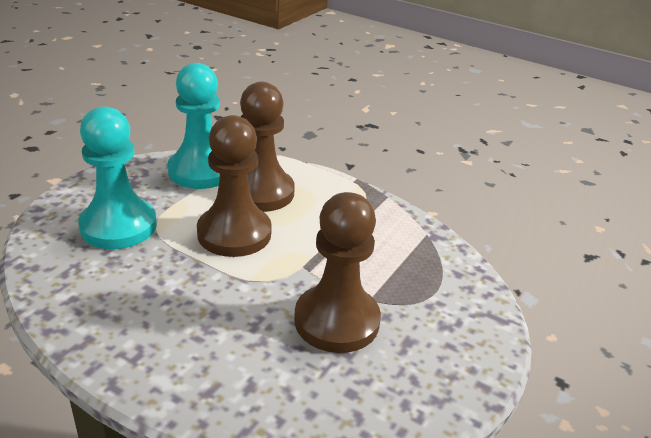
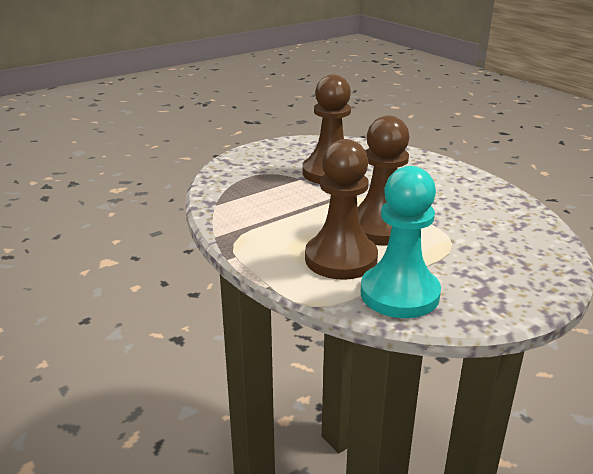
camera: 155 degrees left, 5 degrees down
turquoise pawn [78,106,157,249] -> none

